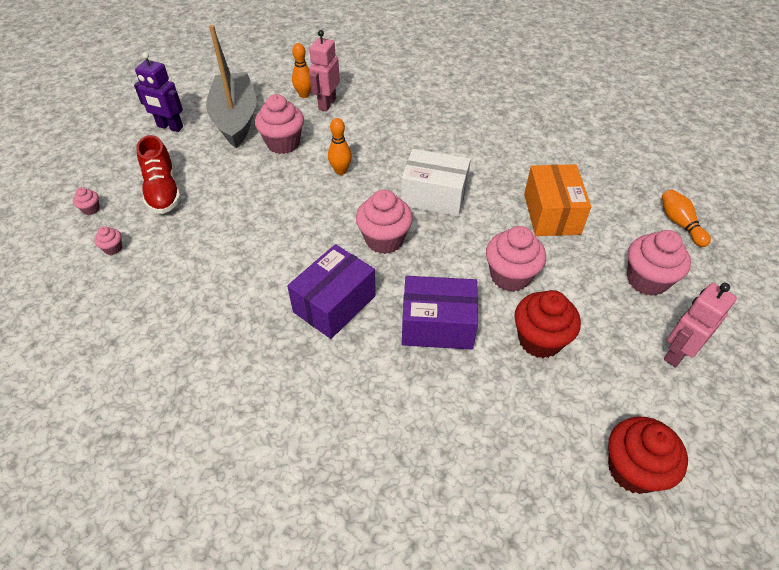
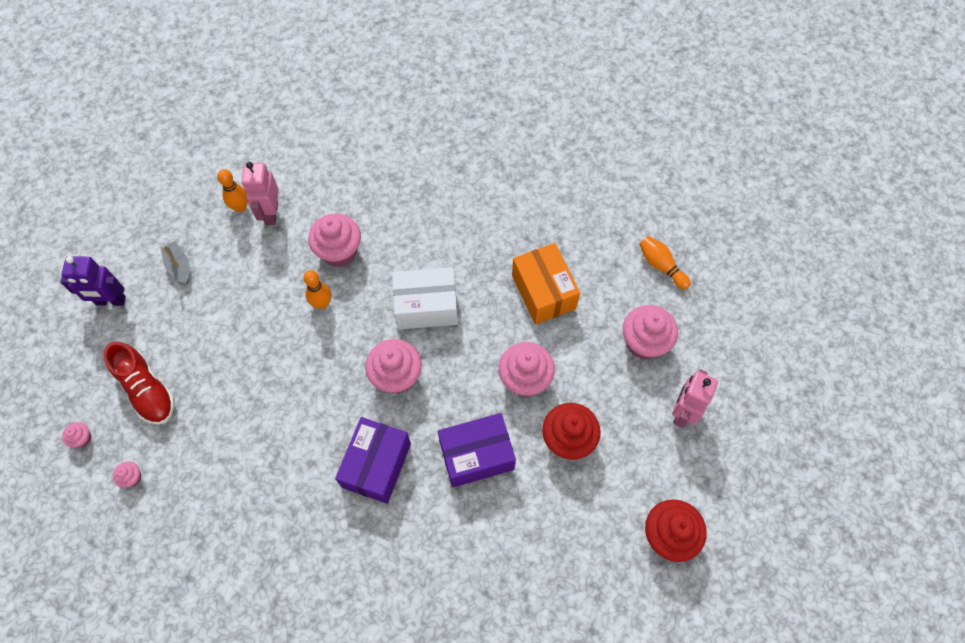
camera: 20 degrees left, 15 degrees up
grey boat [206,25,257,148] -> grey boat [161,241,190,284], size x0.43
pink cupcake [255,94,304,154] -> pink cupcake moved to [308,213,361,267]

